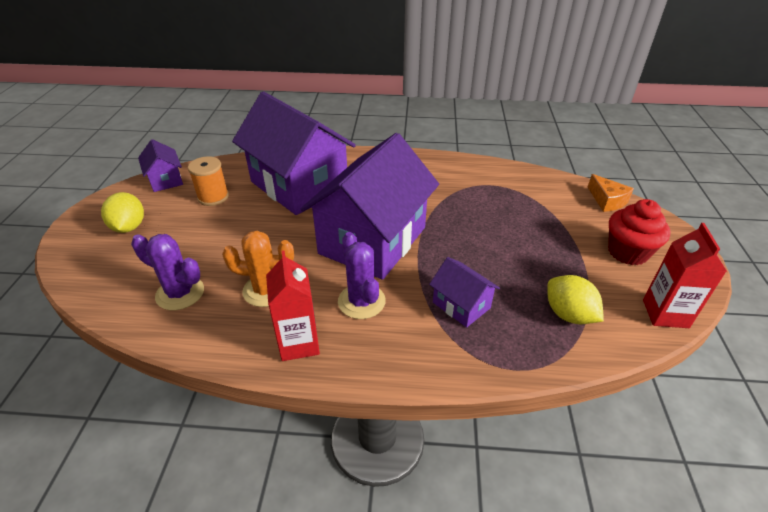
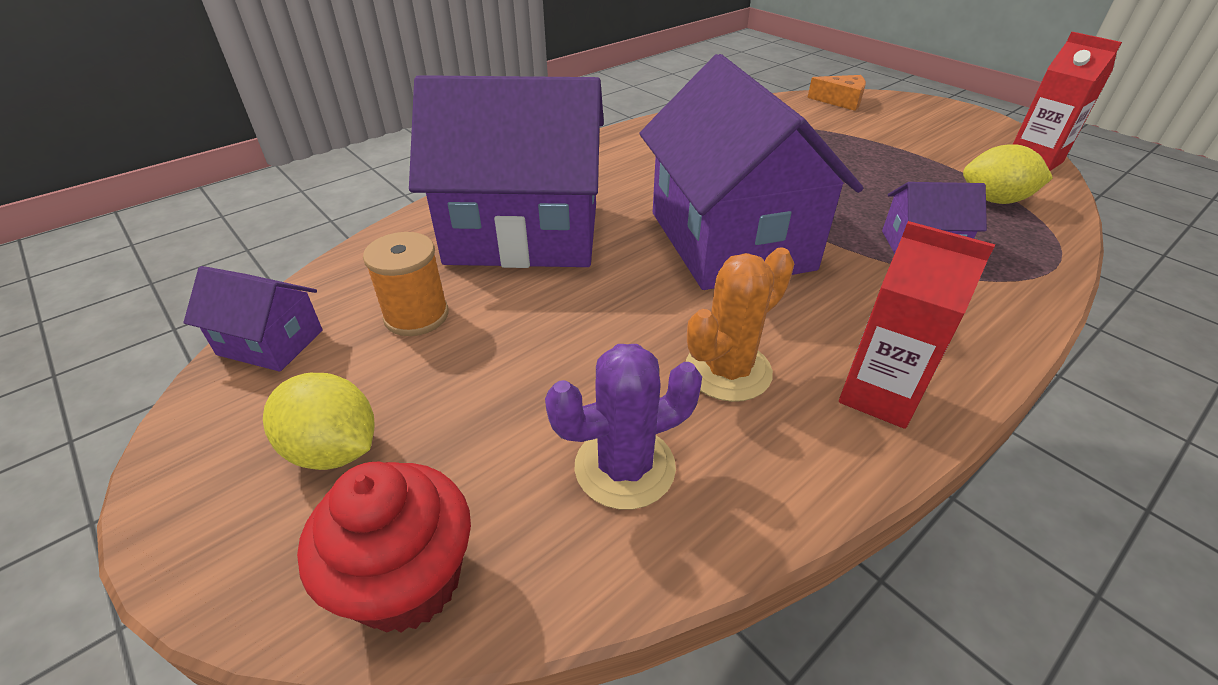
camera: 45 degrees left, 0 degrees up
purple cactus [338,232,386,319] -> none
red cupcake [608,199,671,265] -> red cupcake moved to [297,462,471,633]

